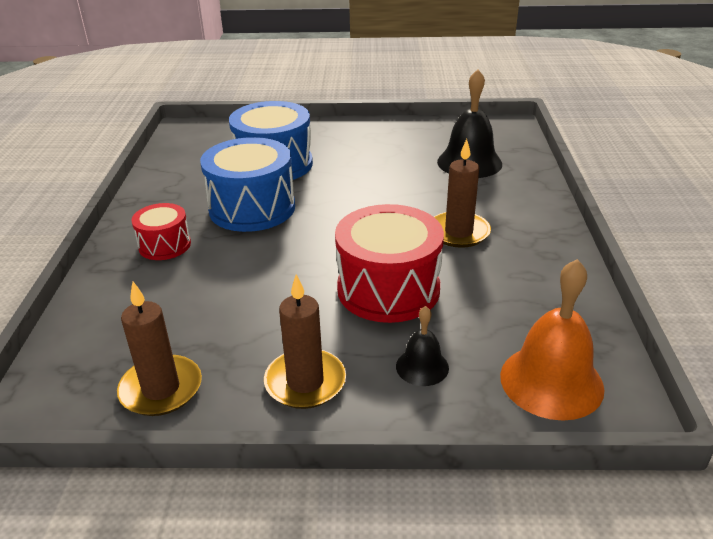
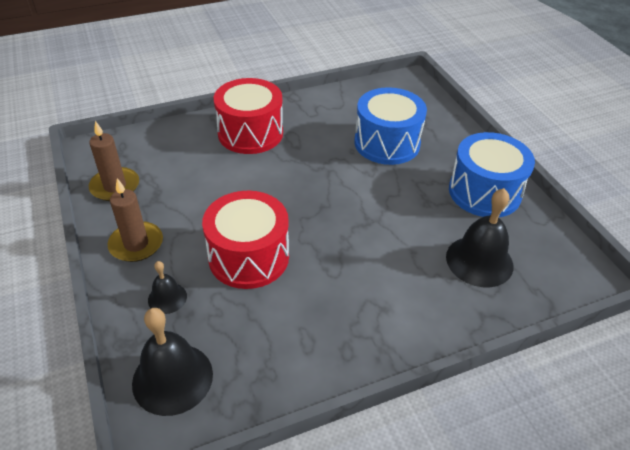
camera: 65 degrees right, 10 degrees up
red drum [131,203,191,260] -> red drum [214,78,283,154], size x1.81
blue drum [200,137,295,232] -> blue drum moved to [449,132,535,217]
brown candle [434,139,491,248] -> none
orange bell [500,259,604,421] -> black bell [132,308,213,416]

